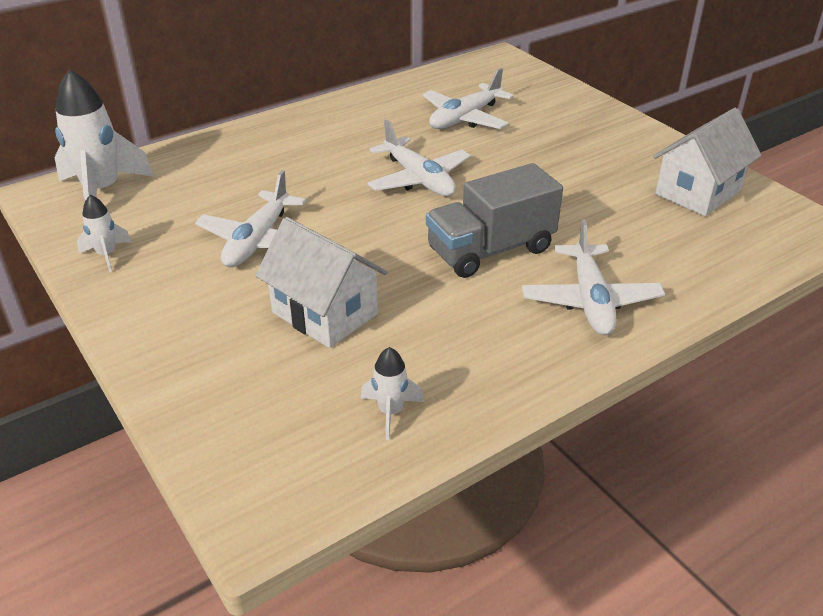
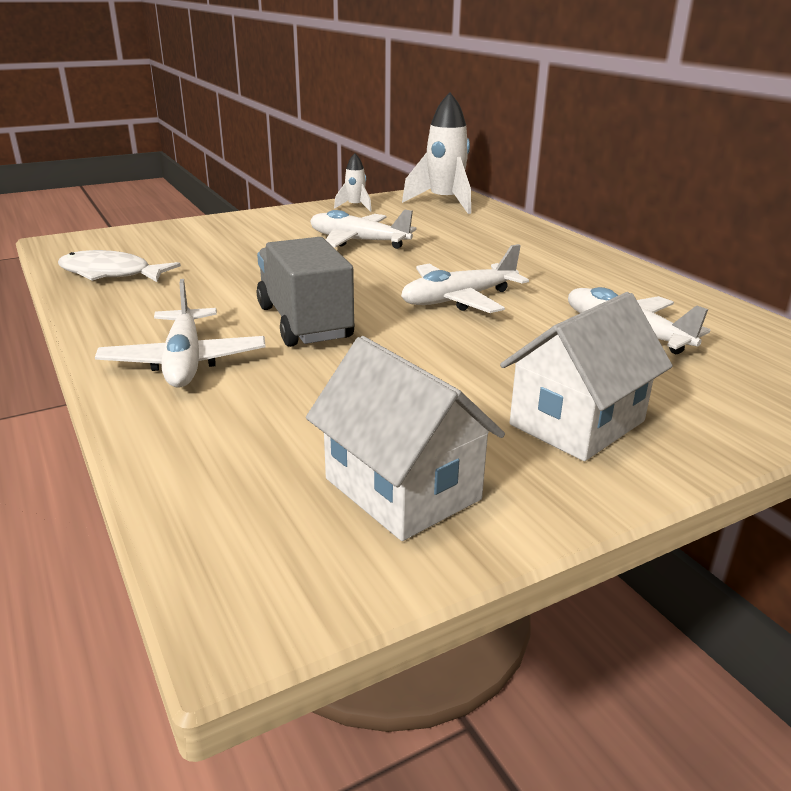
camera: 95 degrees right, 10 degrees down
white house [255,217,388,348] -> white house moved to [500,292,673,461]
white rocket [361,347,424,440] -> white fish [58,250,181,282]
white plane [522,219,665,335] -> white plane turned 105 degrees counterclockwise [95,279,266,388]

